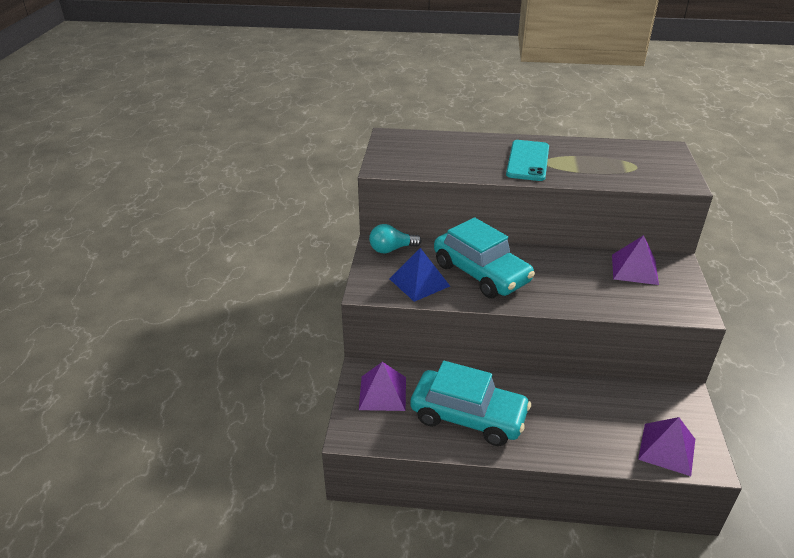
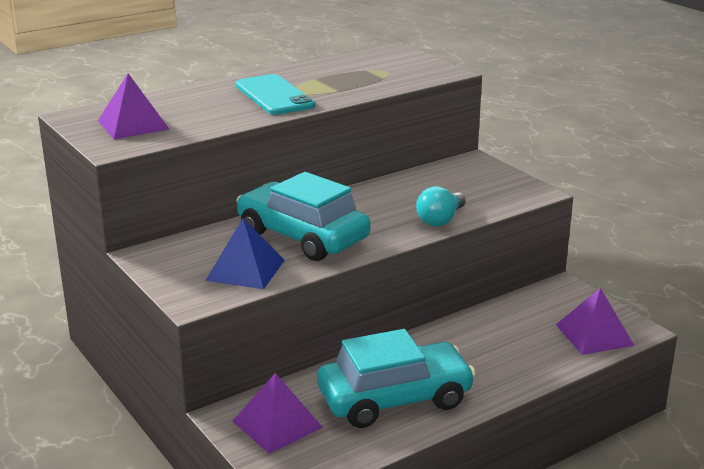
camera: 40 degrees left, 10 degrees down
turquoise light bulb [369,224,422,253] -> turquoise light bulb moved to [416,186,466,226]
turquoise car [434,217,535,298] -> turquoise car turned 150 degrees counterclockwise [236,172,370,261]
purple pyramid [612,235,659,285] -> purple pyramid moved to [98,73,169,139]

